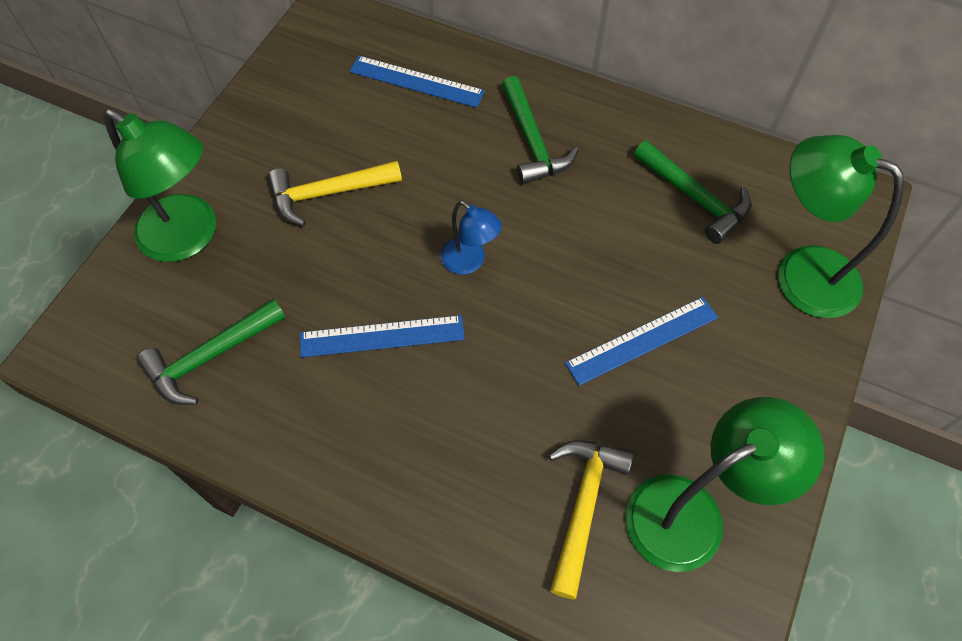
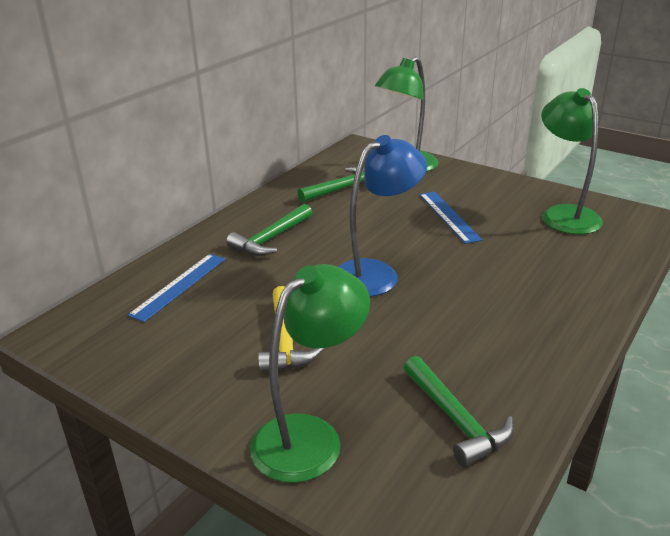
camera: 80 degrees left, 30 degrees down
blue ruler [300,315,465,358] -> none
blue lamp [440,200,502,275] -> blue lamp [338,135,427,297], size x1.87
green hammer [501,76,579,184] -> green hammer turned 135 degrees clockwise [226,204,312,256]
yellow hammer [549,440,634,599] -> none

